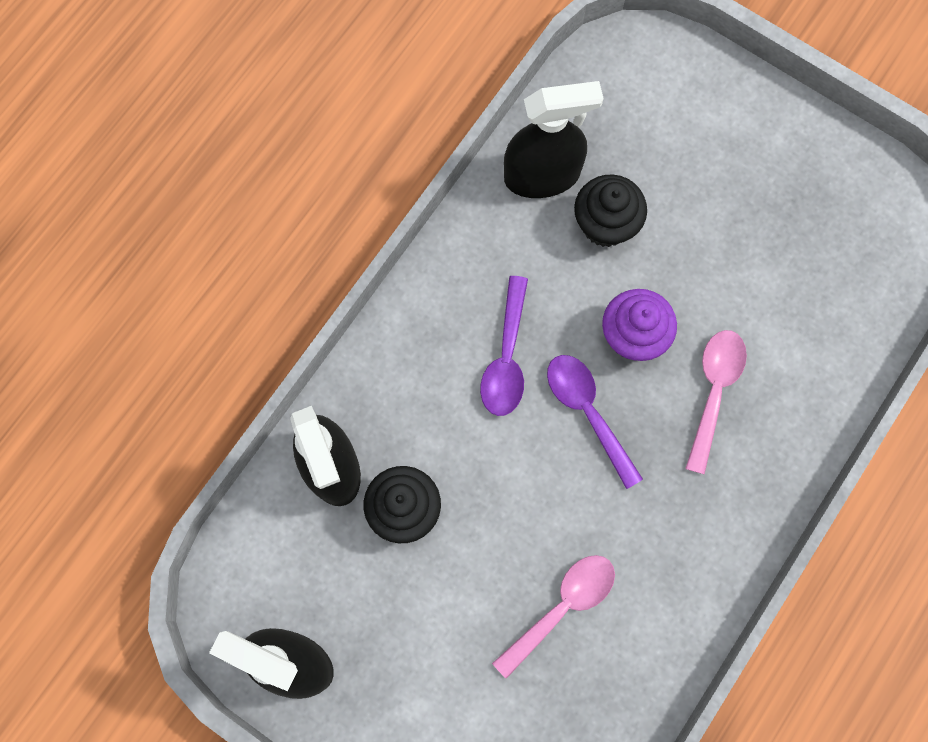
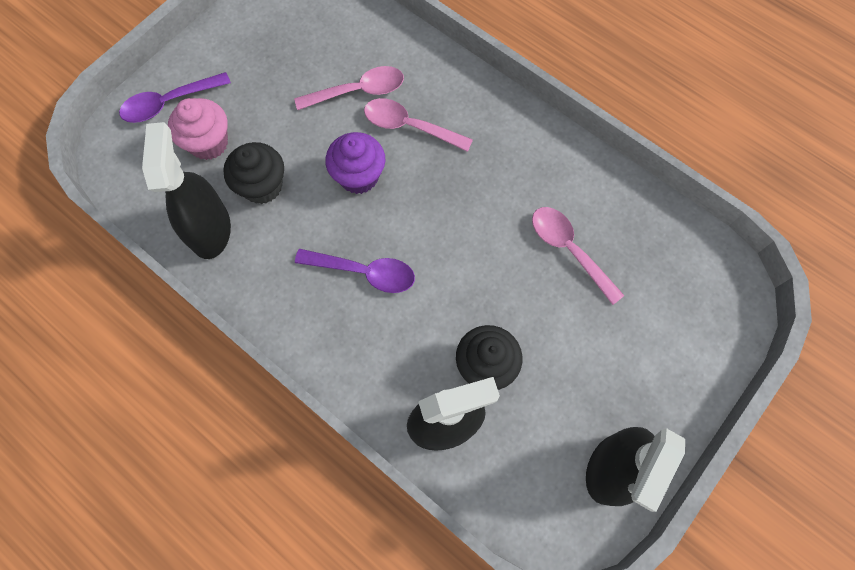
camera: 85 degrees left, 5 degrees down
purple spoon [547,355,643,489] -> purple spoon moved to [119,72,231,123]
none -> pink cupcake [168,98,228,160]
none -> pink spoon [294,66,404,110]

